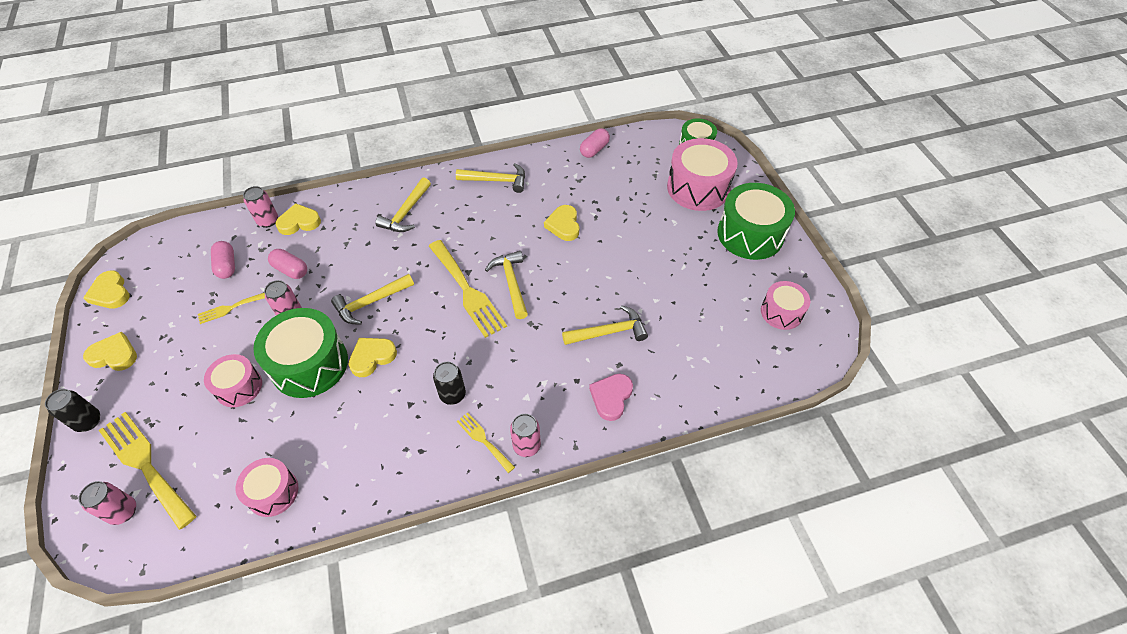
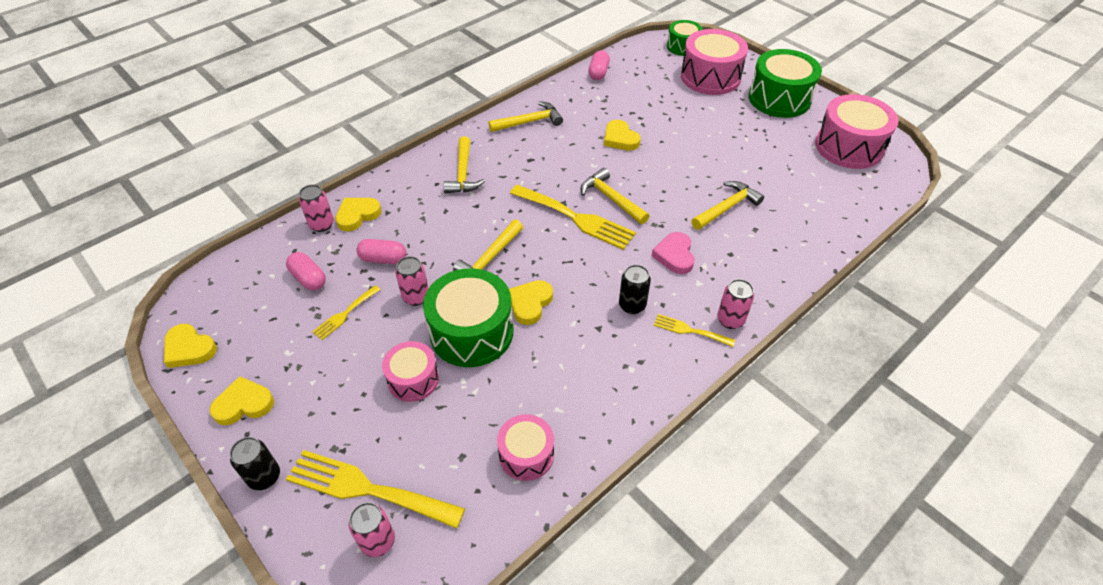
camera: 25 degrees left, 5 degrees down
pink heart [589,374,633,421] -> pink heart moved to [652,232,695,274]
pink drum [761,281,810,330] -> pink drum [815,94,898,169], size x1.72

